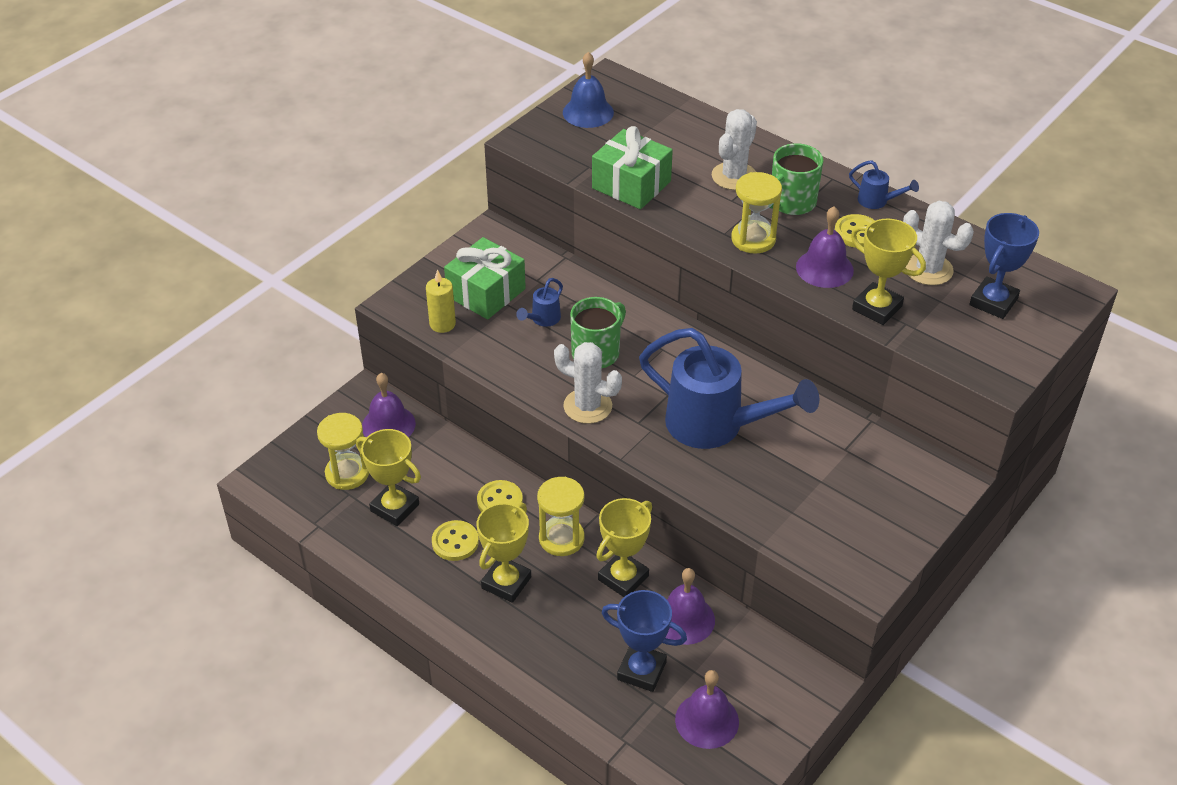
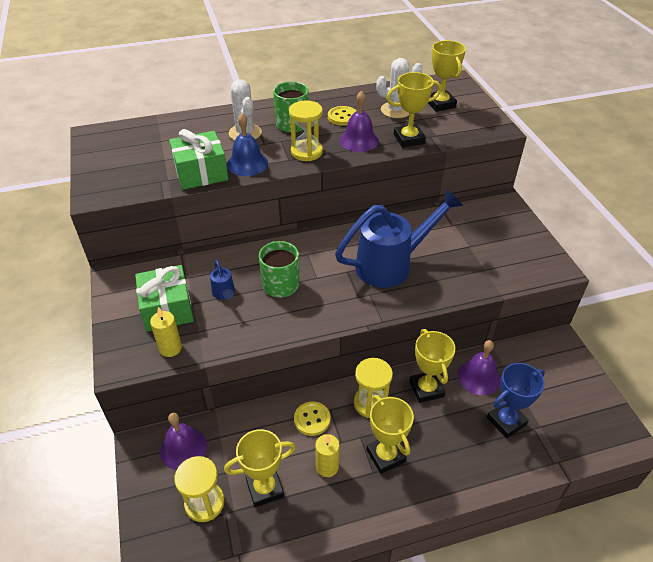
camera: 55 degrees left, 0 degrees up
yellow button [432,520,479,561] -> yellow candle [315,434,340,477]
white cactus [554,342,622,424] -> none
blue bell [563,52,614,128] -> blue bell moved to [227,113,268,176]
purple bell [675,670,739,749] -> none
blue watering can [849,160,919,209] -> none
blue trophy [969,213,1039,319] -> yellow trophy [428,40,466,112]

